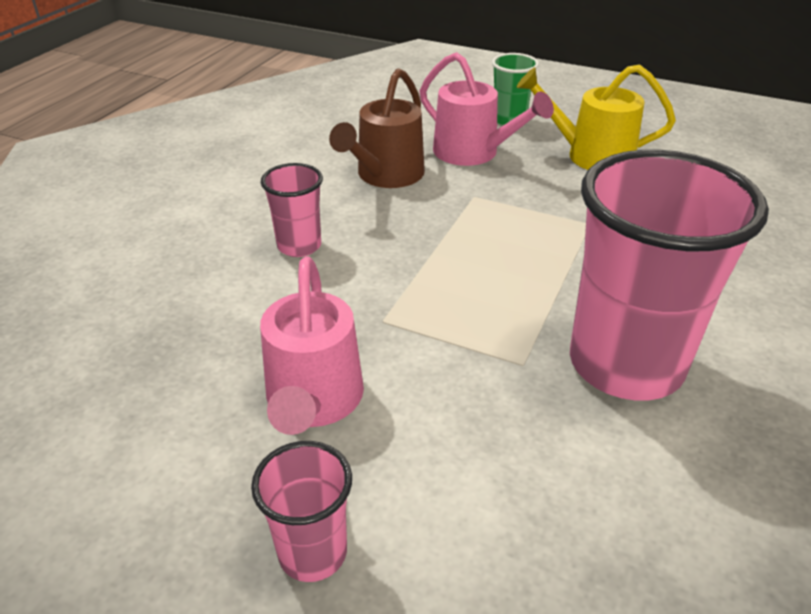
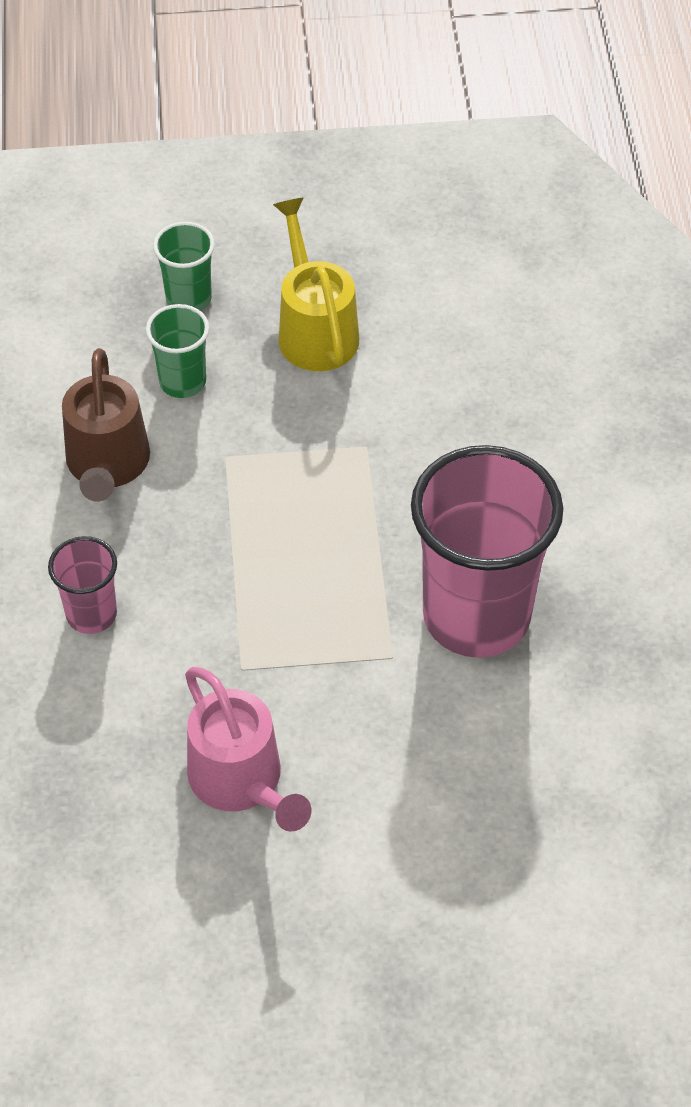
camera: 30 degrees left, 15 degrees up
pink cup [251,441,352,582] -> none
pink watering can [420,52,554,166] -> green cup [146,304,209,398]
yellow watering can [516,64,676,170] -> yellow watering can turned 90 degrees clockwise [273,198,359,371]

